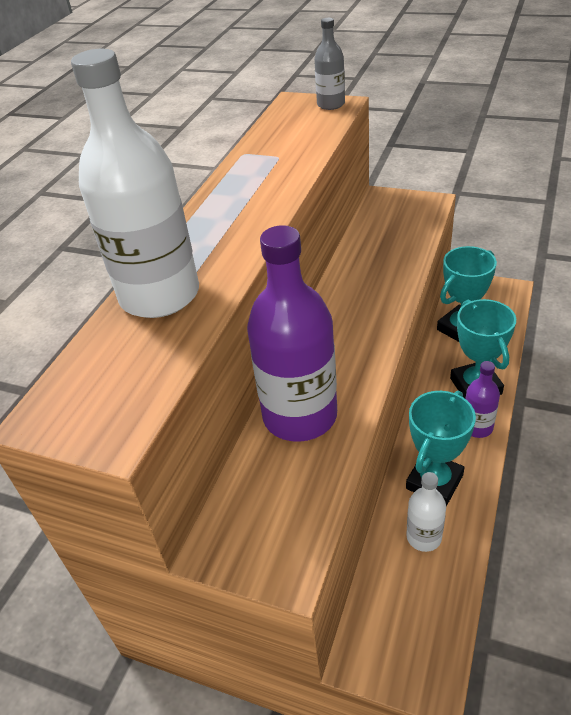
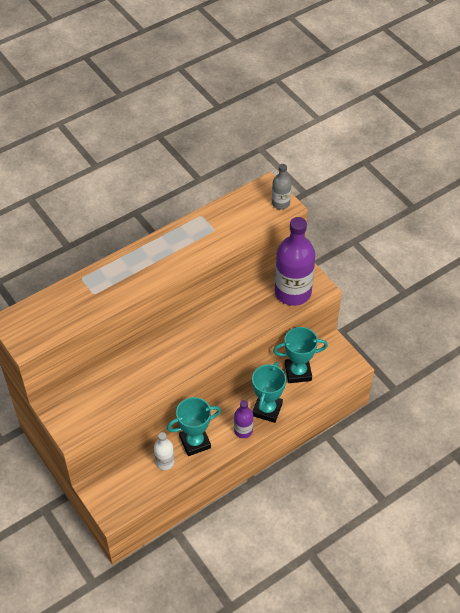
camera: 30 degrees right, 10 degrees up
white bottle [71,49,199,318] -> none
purple bottle [247,225,337,442] -> purple bottle moved to [275,217,315,306]

